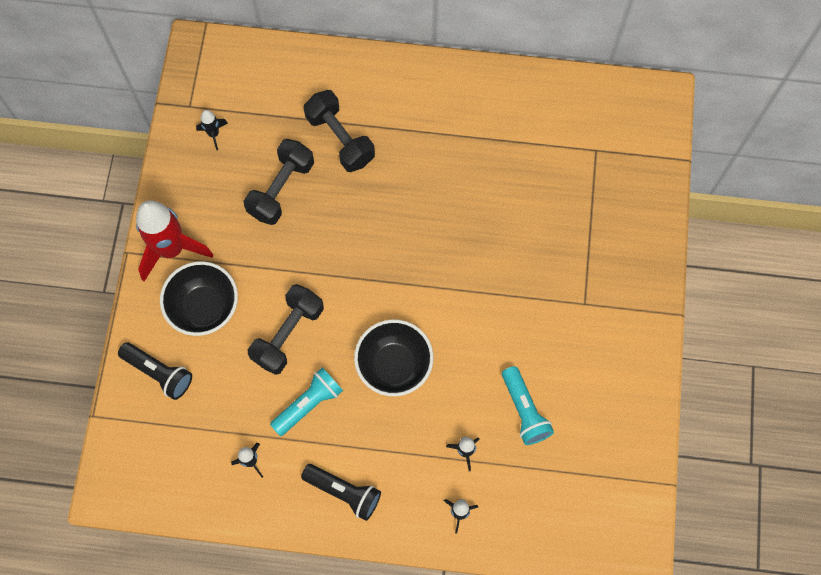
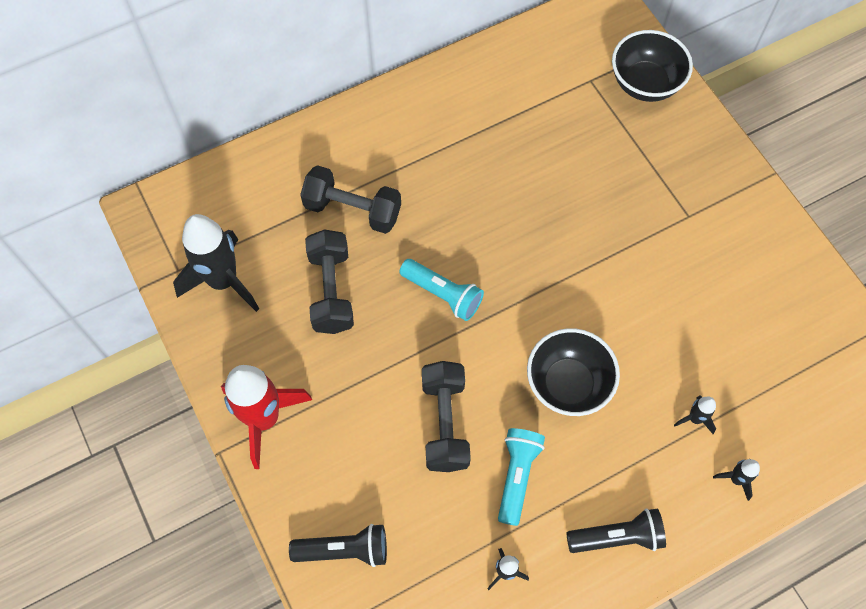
camera: 35 degrees left, 5 degrees down
black bowl [160,261,238,336] -> black bowl moved to [612,30,693,102]
black rocket [196,110,228,150] -> black rocket [173,214,259,312], size x2.25
turquoise flashlight [502,366,554,445] -> turquoise flashlight moved to [399,259,484,321]

